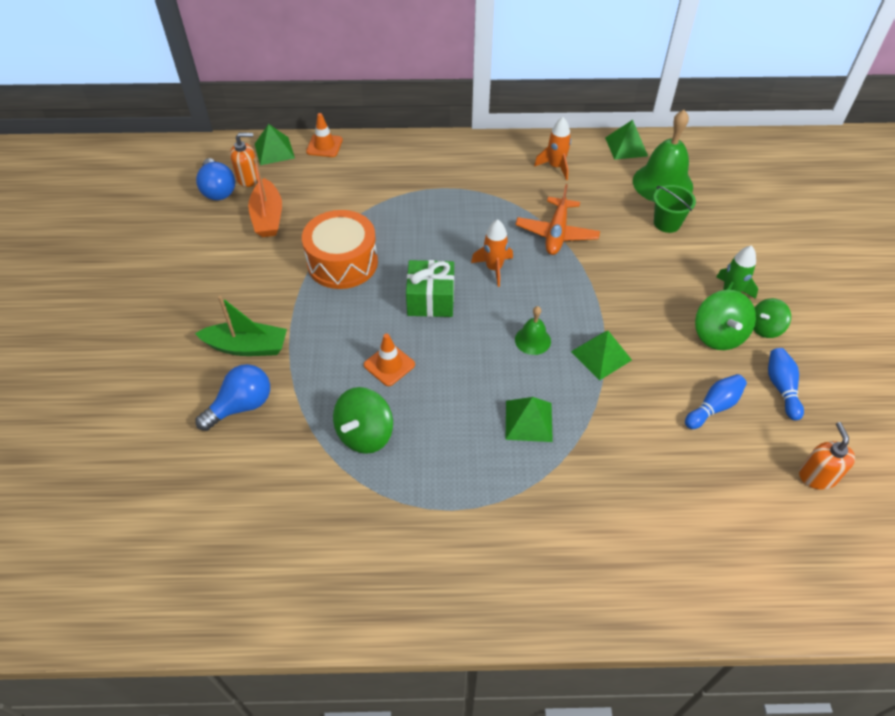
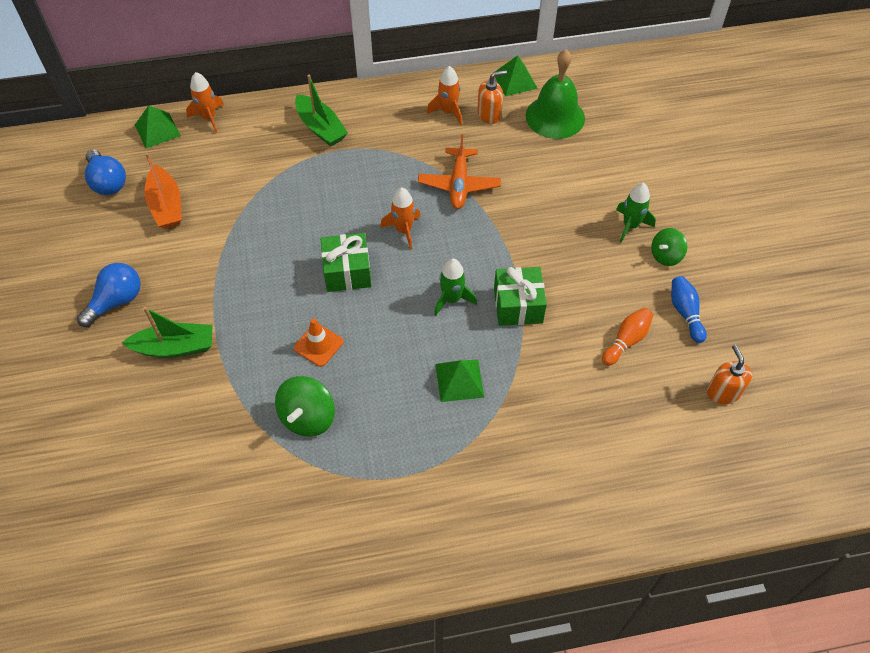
camera: 10 degrees left, 5 degrees up
blue light bulb [196,364,270,431] -> blue light bulb moved to [77,263,141,327]
orange soap dispenser [230,133,258,187] -> orange soap dispenser moved to [477,70,507,124]
orange drum [302,210,378,289] -> none
orange traffic cone [306,113,343,157] -> orange rocket [186,72,224,133]
green bell [515,306,551,355] -> green rocket [434,259,477,316]
green pyramid [571,331,632,381] -> green gift [494,267,547,326]
green bucket [653,185,696,233] -> none
blue bowling pin [685,374,747,429] -> orange bowling pin [602,308,653,366]
green spinning top [695,290,756,350] -> none
none -> green boat [295,75,348,147]

